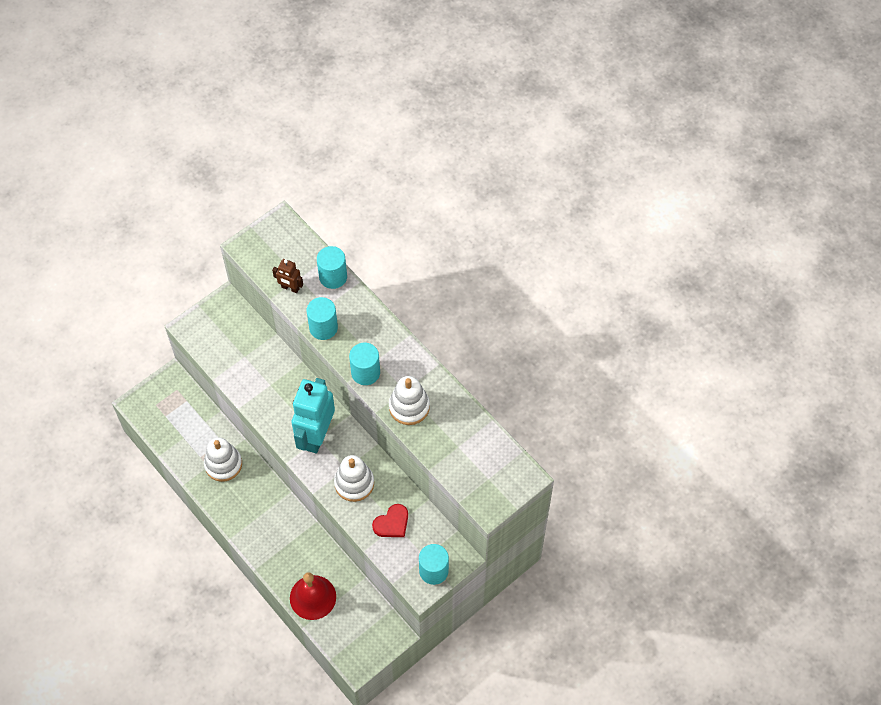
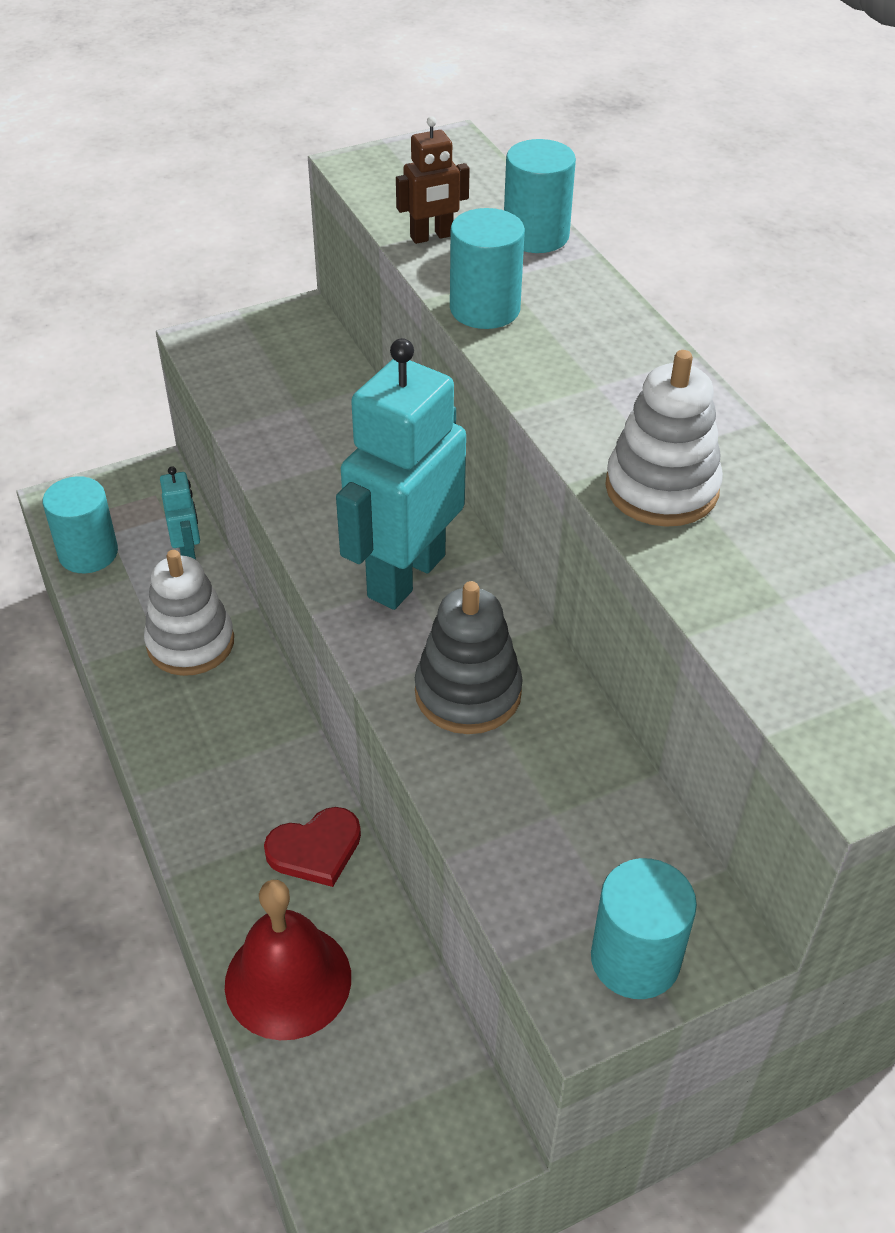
camera: 15 degrees right, 15 degrees down
brown robot [272,259,303,293] -> brown robot turned 60 degrees counterclockwise [396,116,470,244]
white stacking toy [334,455,374,502] -> grey stacking toy [415,581,523,734]
turquoise cylinder [349,343,380,385] -> turquoise cylinder moved to [43,476,118,573]
red heart [372,504,408,537] -> red heart moved to [264,807,361,887]
none -> turquoise robot [160,466,200,560]

